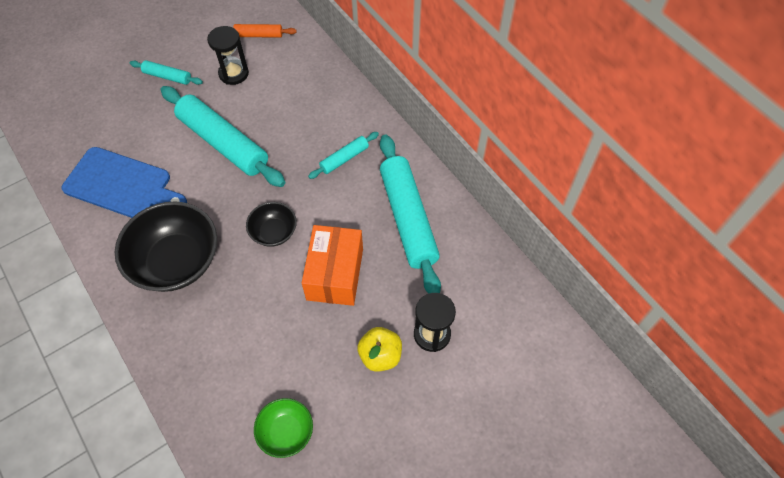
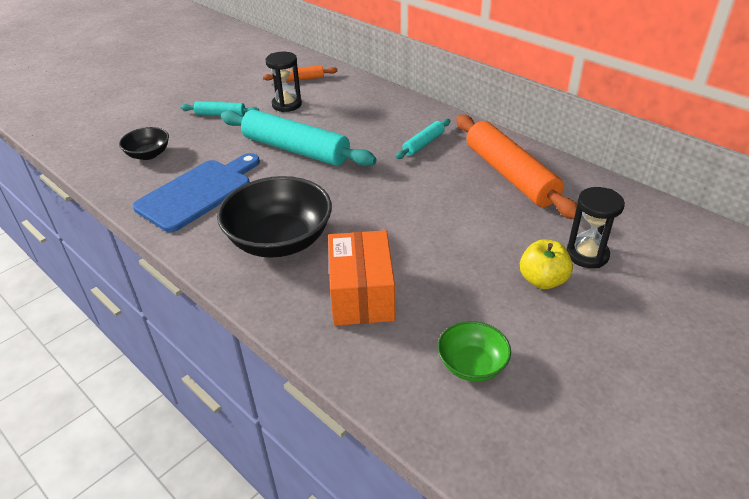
camera: 10 degrees left, 20 degrees down
blue cutting board [62,147,187,218] -> blue cutting board turned 60 degrees counterclockwise [133,153,260,232]
black bowl [246,202,297,247] -> black bowl moved to [119,127,169,160]
orange box [302,225,363,306] -> orange box moved to [328,230,395,326]
turquoise rolling pin [380,135,441,293] -> orange rolling pin [456,115,577,219]

